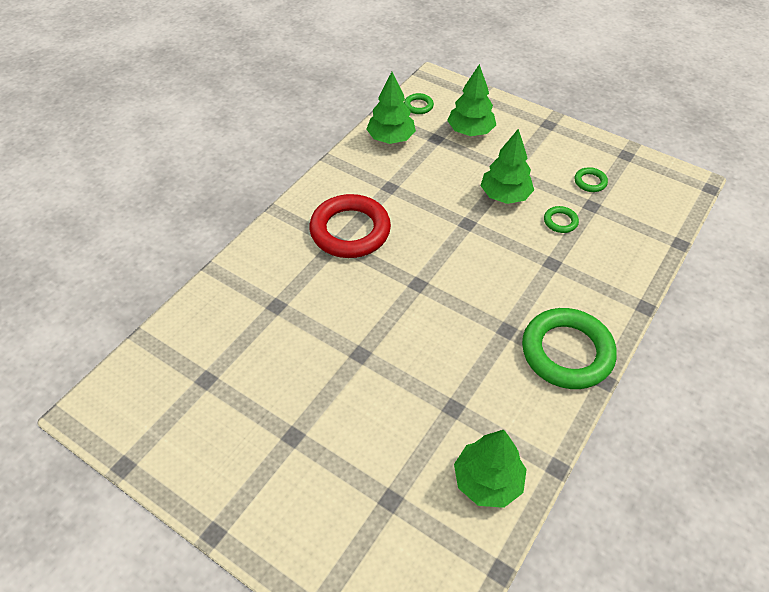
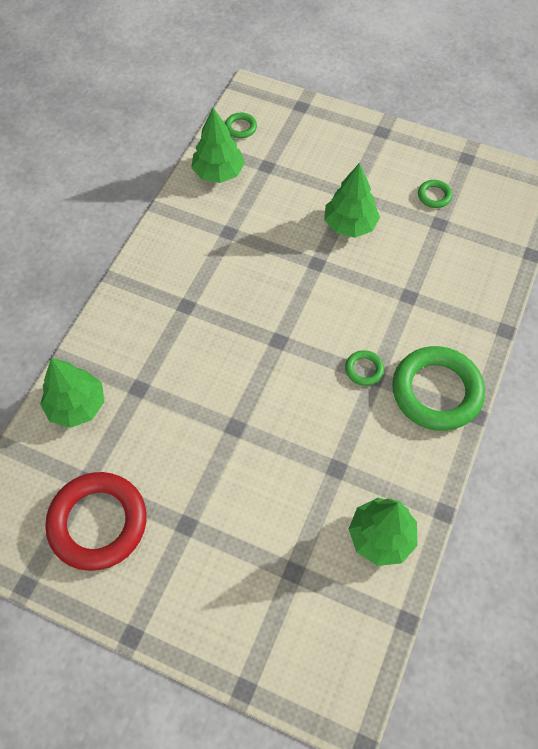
camera: 10 degrees left, 10 degrees up
red ring [309,194,391,258] -> red ring moved to [45,472,147,571]
green tree [447,64,496,136] -> green tree moved to [40,358,105,428]
green ring [544,206,579,233] -> green ring moved to [345,350,384,386]

